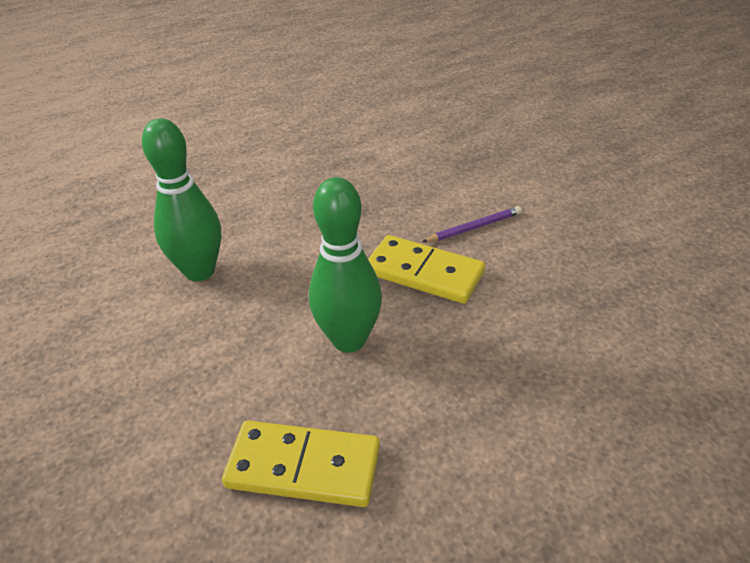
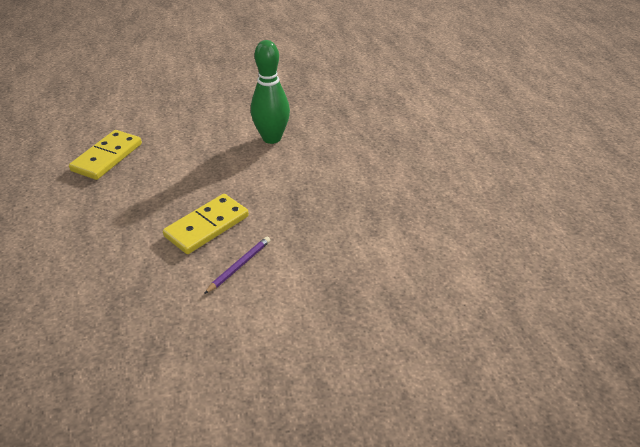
camera: 105 degrees right, 0 degrees up
green bowling pin [309,177,382,353] -> none
purple pencil [422,206,522,242] -> purple pencil turned 135 degrees counterclockwise [204,237,270,294]

